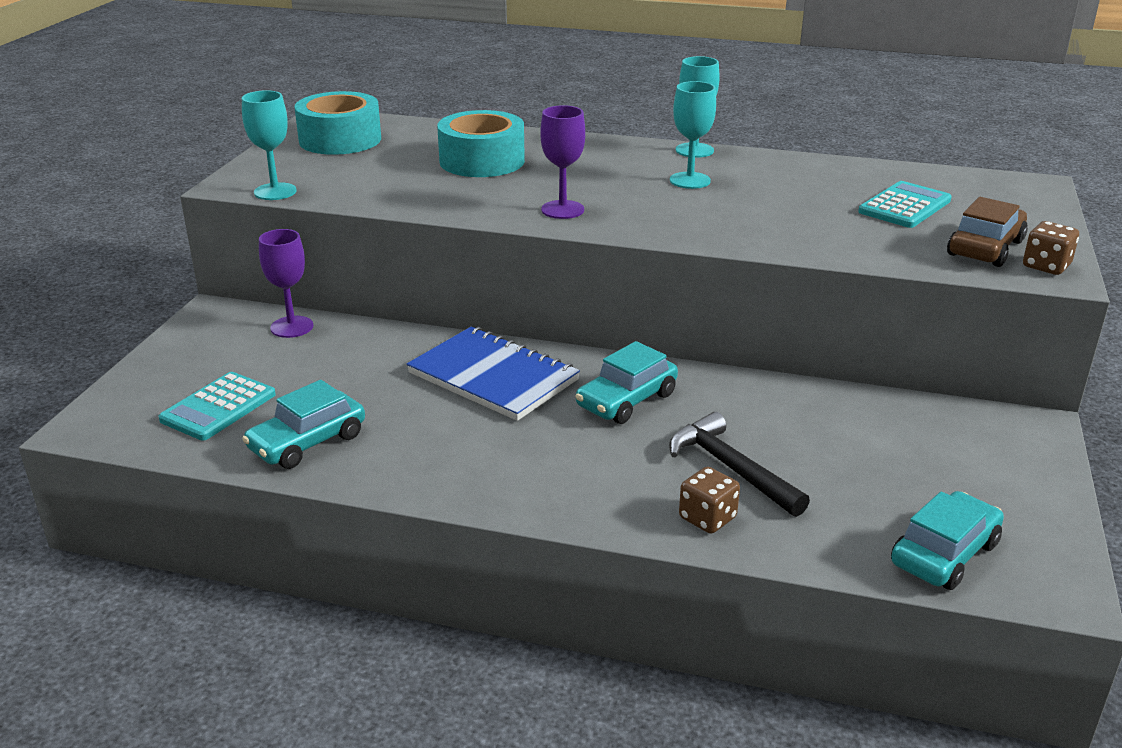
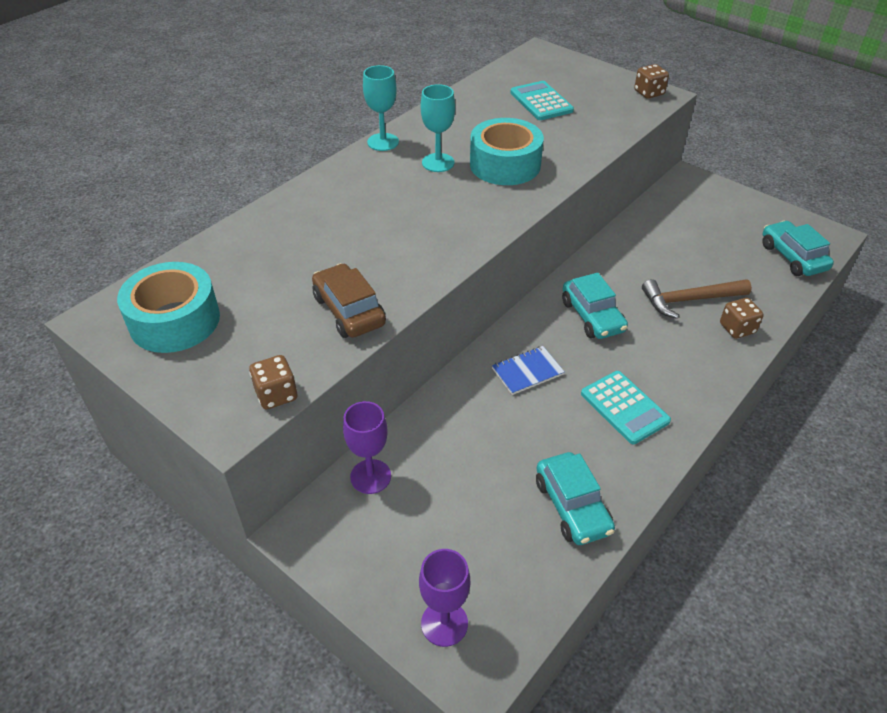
camera: 65 degrees left, 15 degrees up
turquoise calculator [158,372,276,440] -> turquoise calculator moved to [581,371,671,444]
turquoise goblet [242,90,297,200] -> brown dice [249,355,297,410]
blue notebook [407,326,580,421] -> blue notebook [492,346,565,395], size x0.52
turquoise tape [437,110,525,177] -> turquoise tape moved to [470,118,544,185]
purple goblet [540,105,585,219] -> purple goblet moved to [419,549,470,647]
black hammer [669,412,810,517] -> brown hammer [642,279,752,319]
brown car [947,197,1028,267] -> brown car moved to [312,263,386,338]

